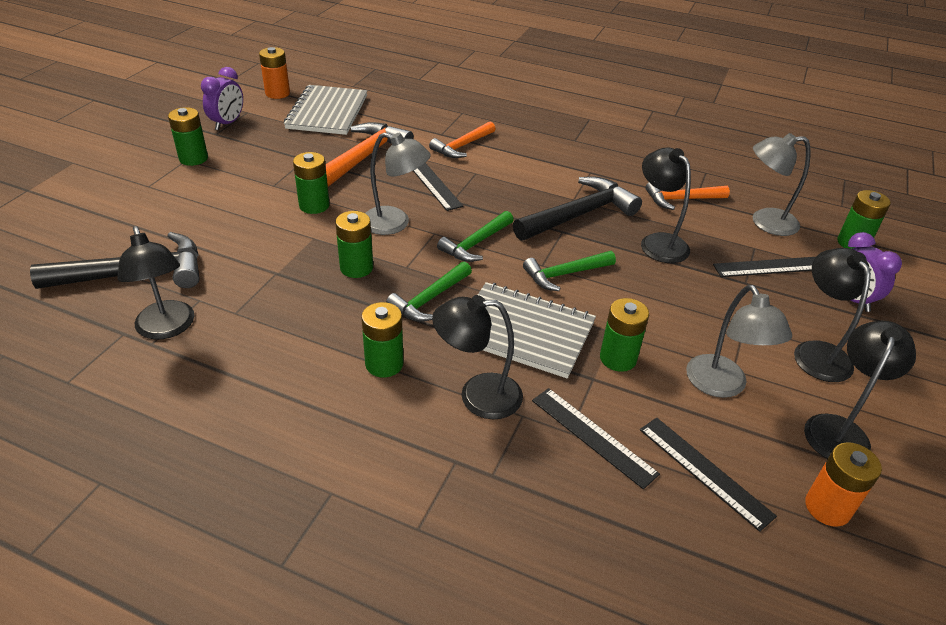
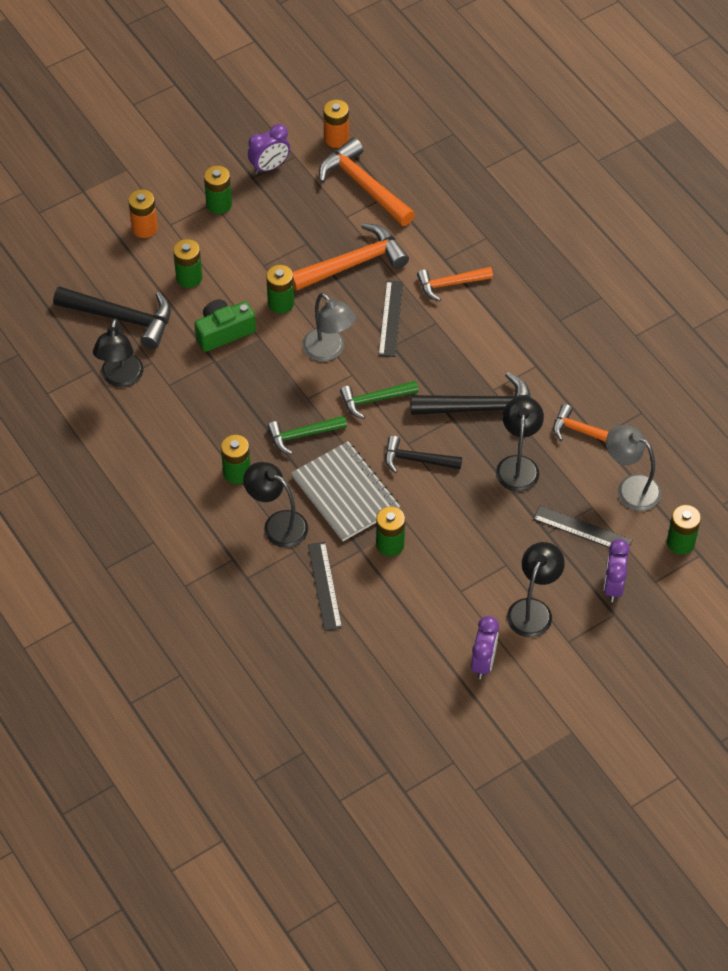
camera: 35 degrees right, 15 degrees up
grey notebook [284,85,367,135] -> orange hammer [319,137,415,226]
green battery [335,211,373,278] -> green battery moved to [173,239,202,288]
green hammer [523,251,616,291] -> black hammer [385,436,462,474]
black ruler [640,418,777,532] -> none
grey lamp [686,285,792,398] -> none
black lamp [804,321,916,459] -> purple clock [471,616,499,679]
orange battery [805,442,882,527] -> orange battery moved to [128,189,158,238]
none -> green camera [194,299,256,352]

